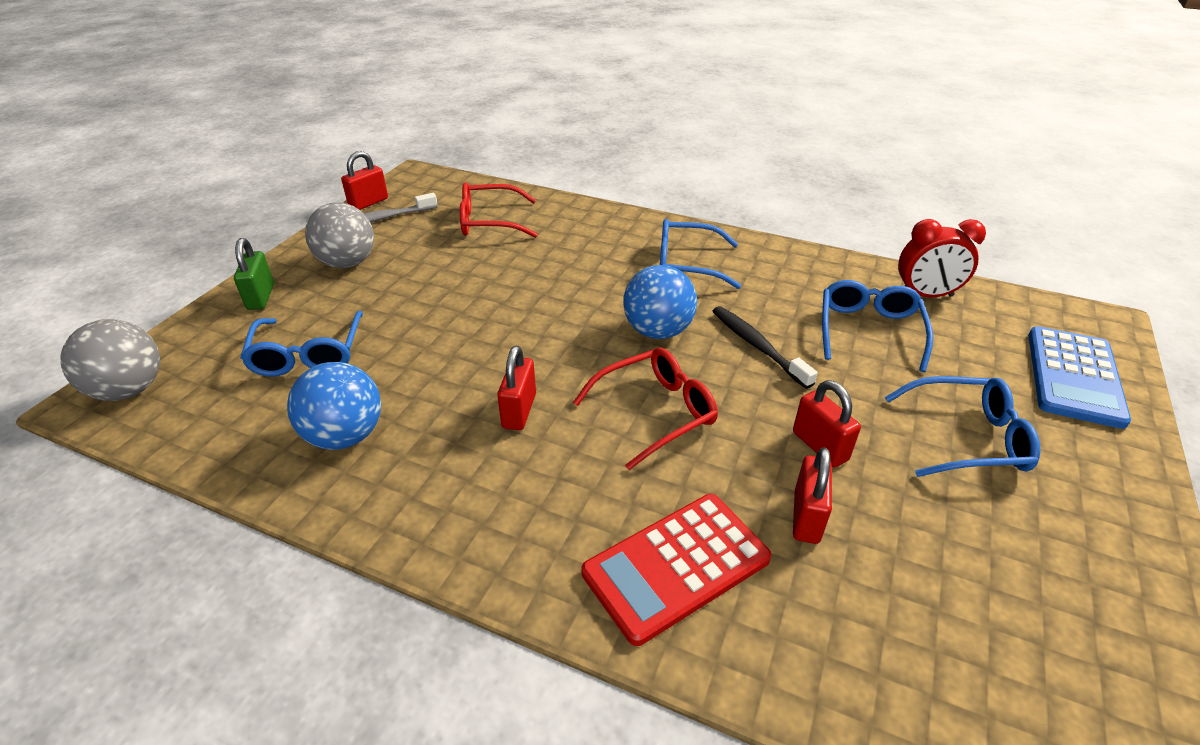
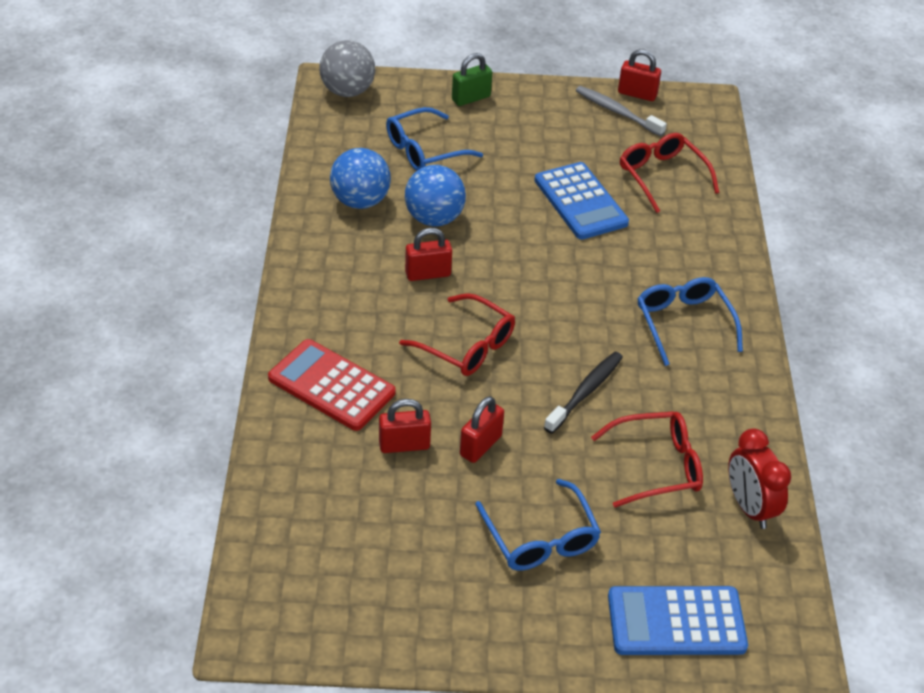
camera: 65 degrees right, 5 degrees up
grey ball [305,202,374,268] -> none
blue ball [623,265,697,339] -> blue ball moved to [405,165,466,227]
blue glasses [822,280,933,372] -> red glasses [591,411,703,508]
none -> blue calculator [534,162,629,239]

